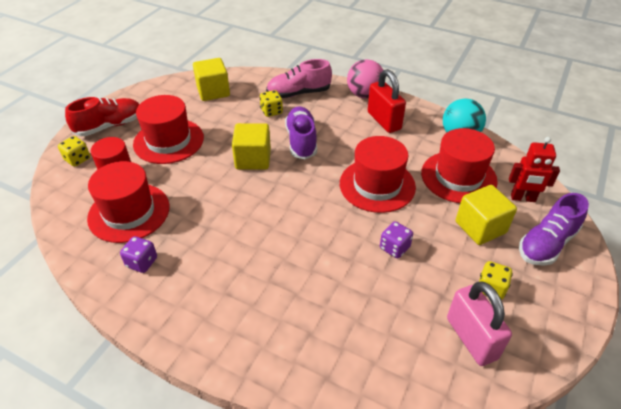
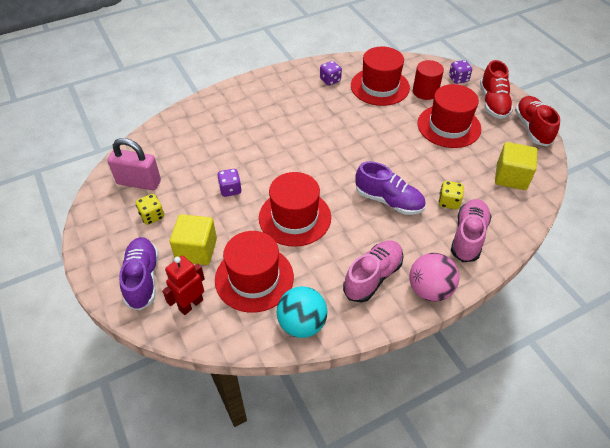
camera: 125 degrees right, 5 degrees up
yellow dice [58,136,90,167] -> purple dice [449,60,472,84]
yellow cube [232,123,271,170] -> none
red padlock [368,69,406,133] -> pink shoe [343,241,403,303]
none -> red shoe [515,96,560,146]

